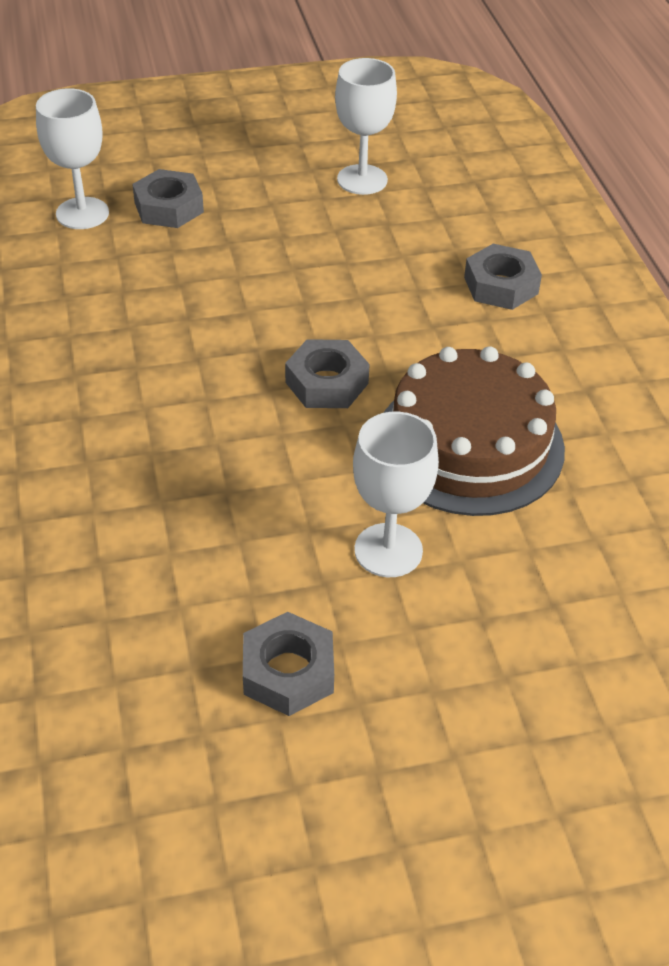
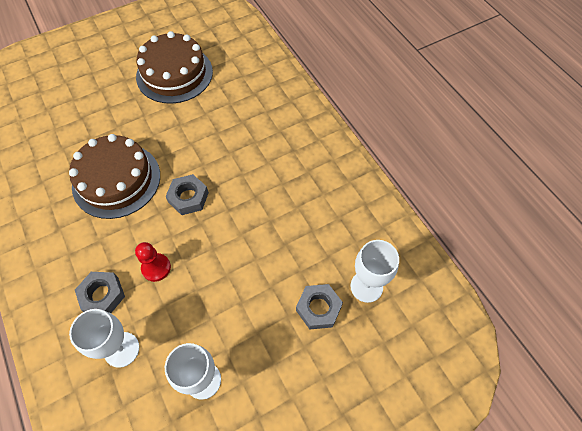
camera: 165 degrees right, 15 degrees up
grey nut [243,612,334,716] -> brown cake [136,31,213,104]
white goblet [353,412,439,577] -> white goblet moved to [69,309,139,368]
none -> red pawn [135,242,171,282]

